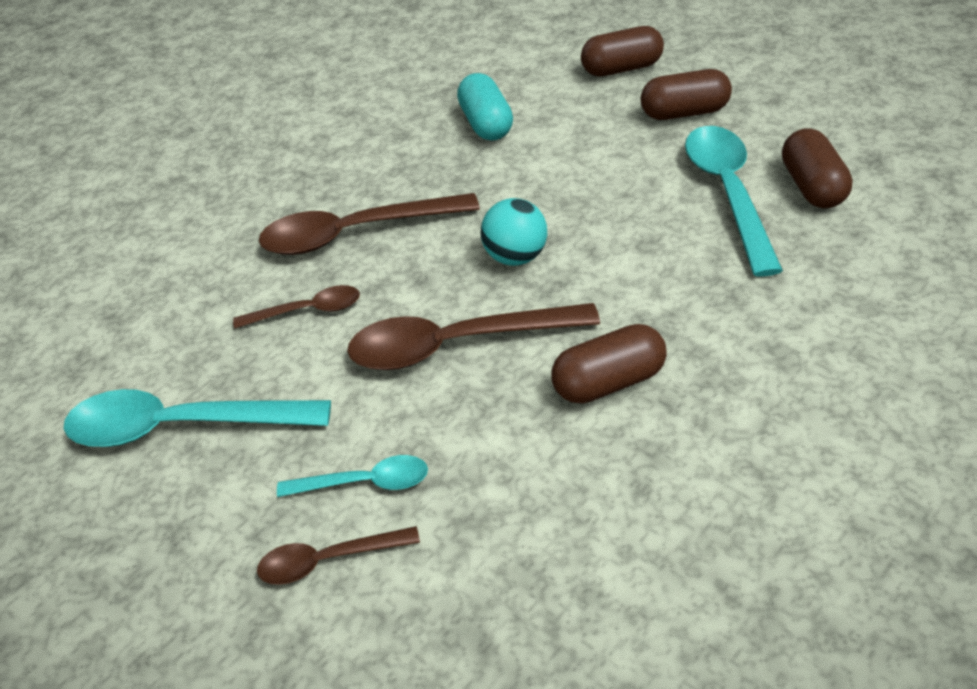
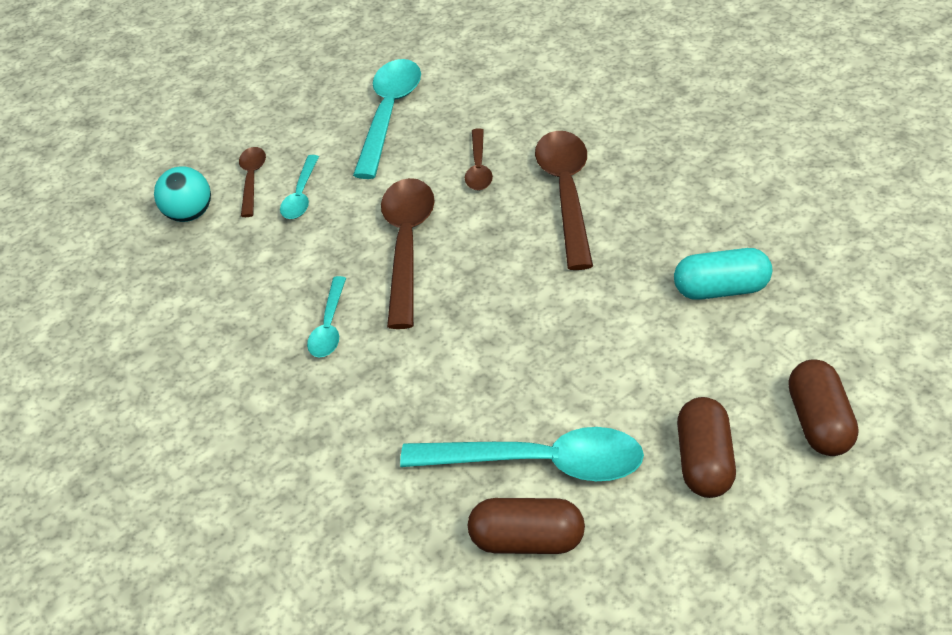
camera: 100 degrees right, 0 degrees up
turquoise ball [481,198,547,266] -> turquoise ball moved to [154,166,211,222]
brown capsule [551,324,667,404] -> turquoise spoon [307,276,346,358]

